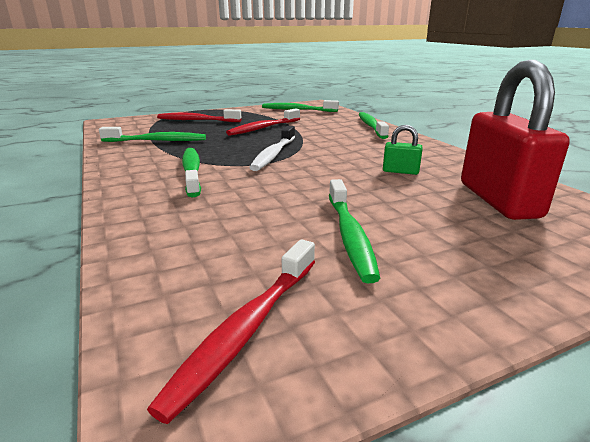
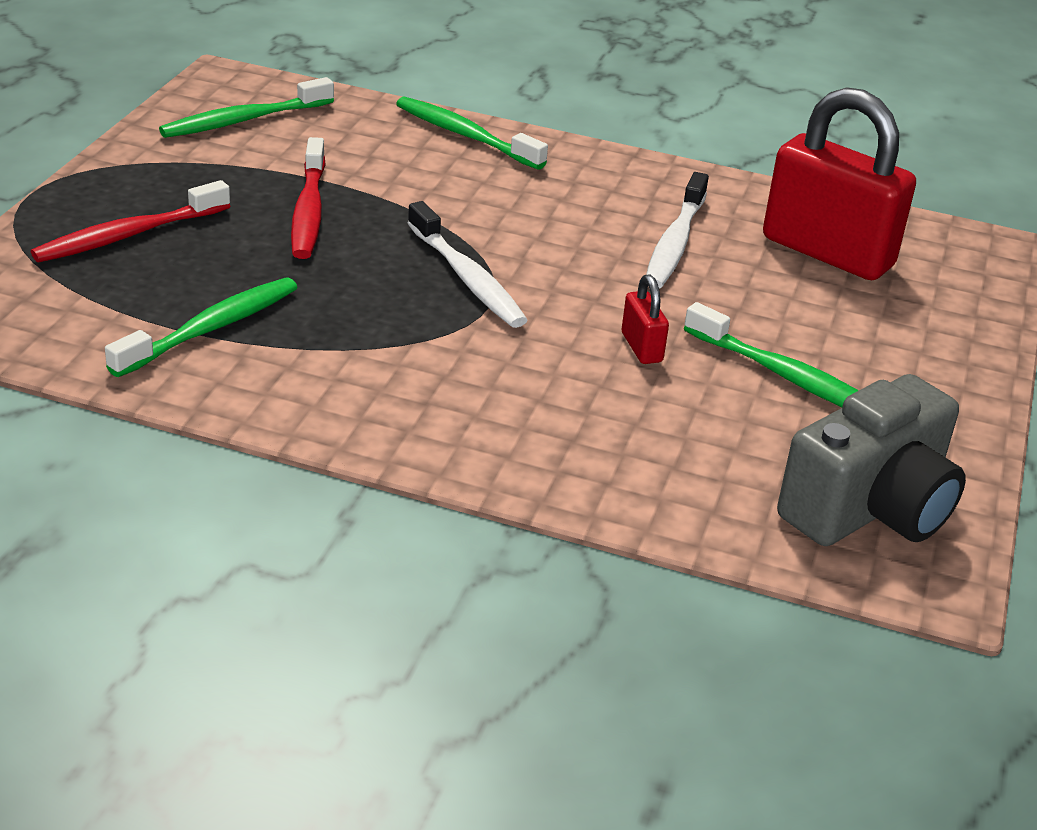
camera: 50 degrees left, 10 degrees up
red toothbrush [147,239,315,424] -> grey camera [777,374,966,546]
green toothbrush [182,148,201,197] -> none
green padlock [383,125,423,175] -> white toothbrush [646,172,709,288]
none -> red padlock [622,274,669,364]

